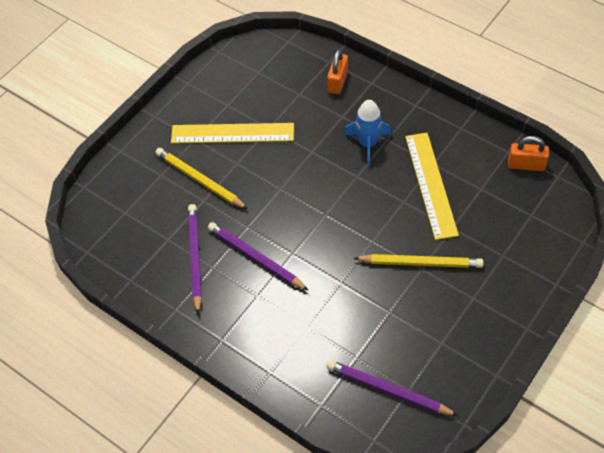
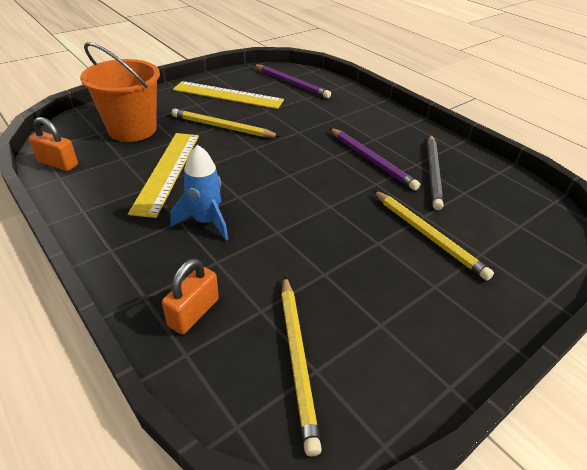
camera: 170 degrees left, 15 degrees down
yellow ruler [171,123,294,143] -> yellow ruler moved to [173,81,284,109]
purple pencil [188,204,202,314] -> grey pencil [427,135,443,210]
none -> orange bucket [80,42,160,142]
none -> yellow pencil [281,276,322,456]

